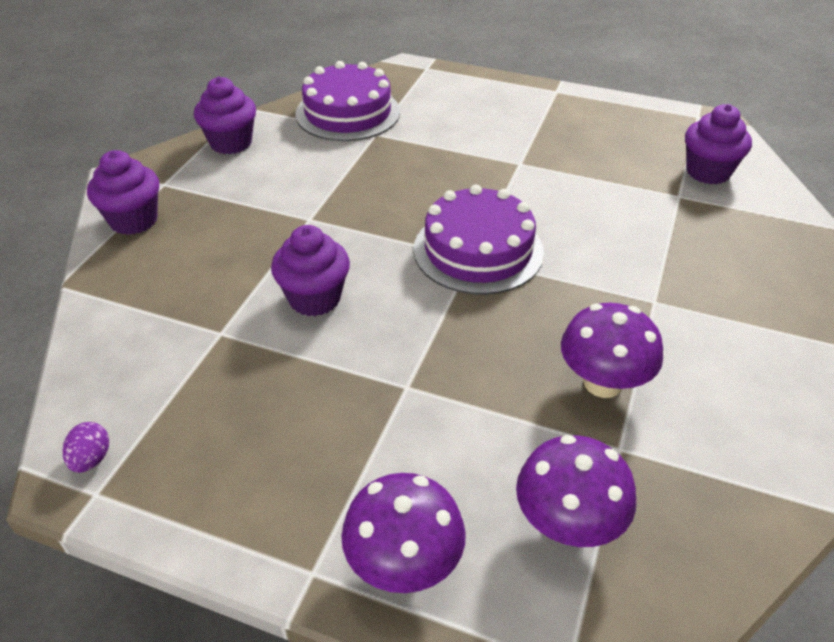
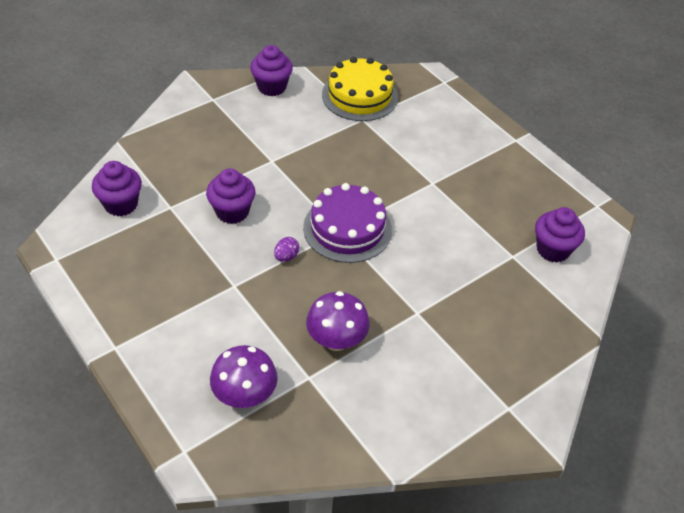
camera: 30 degrees right, 5 degrees up
purple egg [63,422,109,473] -> purple egg moved to [274,237,299,262]
purple cupcake [87,150,159,235] -> purple cupcake moved to [92,161,142,216]
purple cake [295,61,400,141] -> yellow cake [322,57,398,121]
purple mushroom [341,473,466,593] -> none

